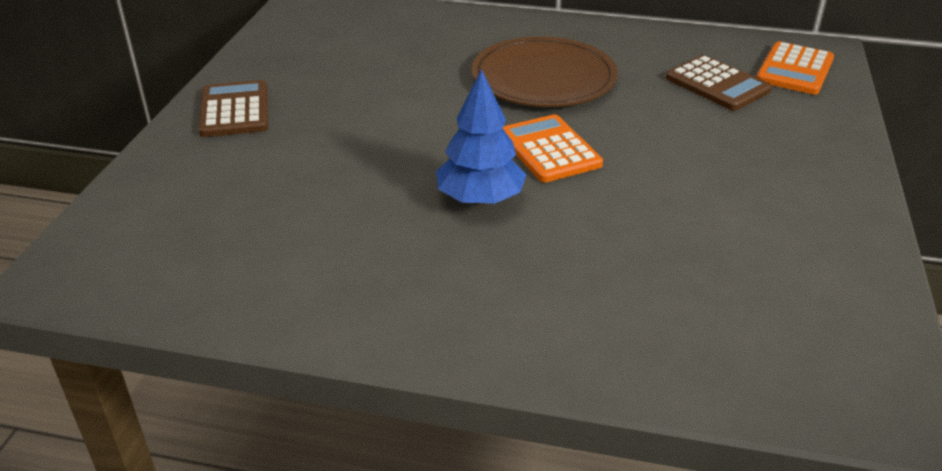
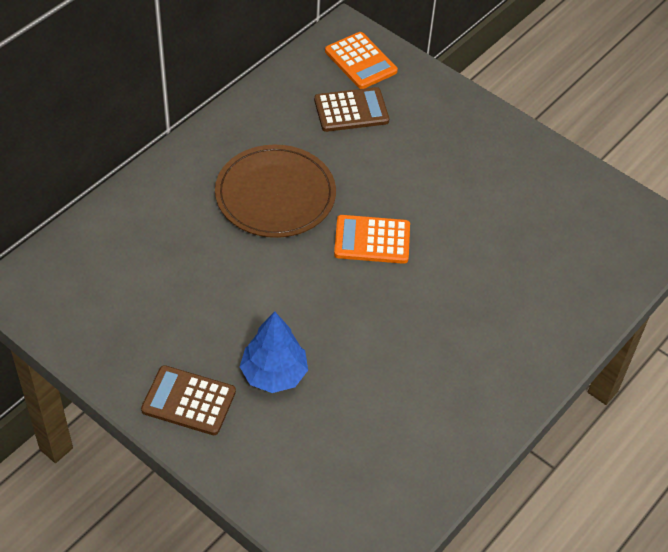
camera: 65 degrees left, 15 degrees up
blue tree [436,69,526,205] -> blue tree moved to [240,311,308,393]

